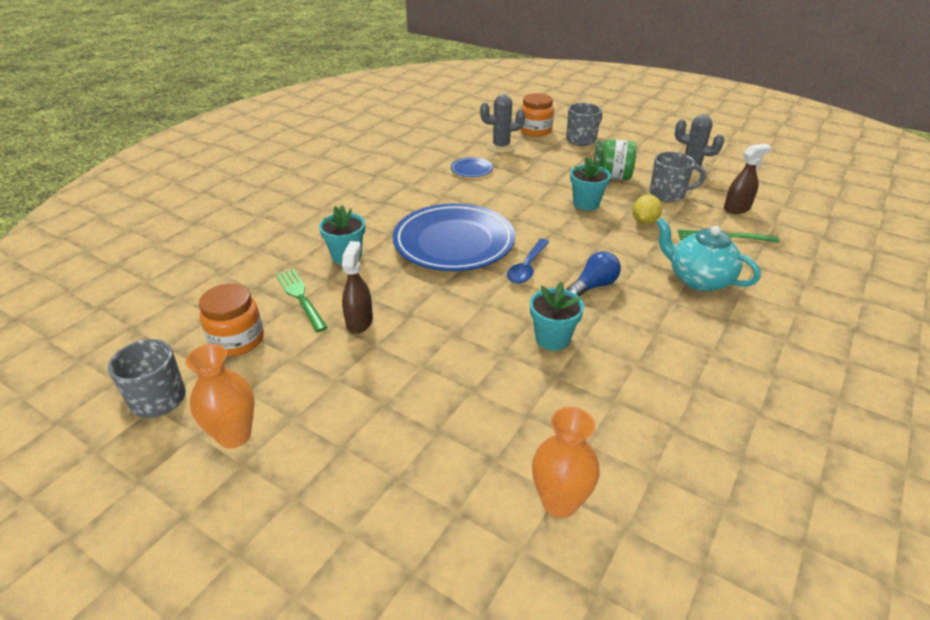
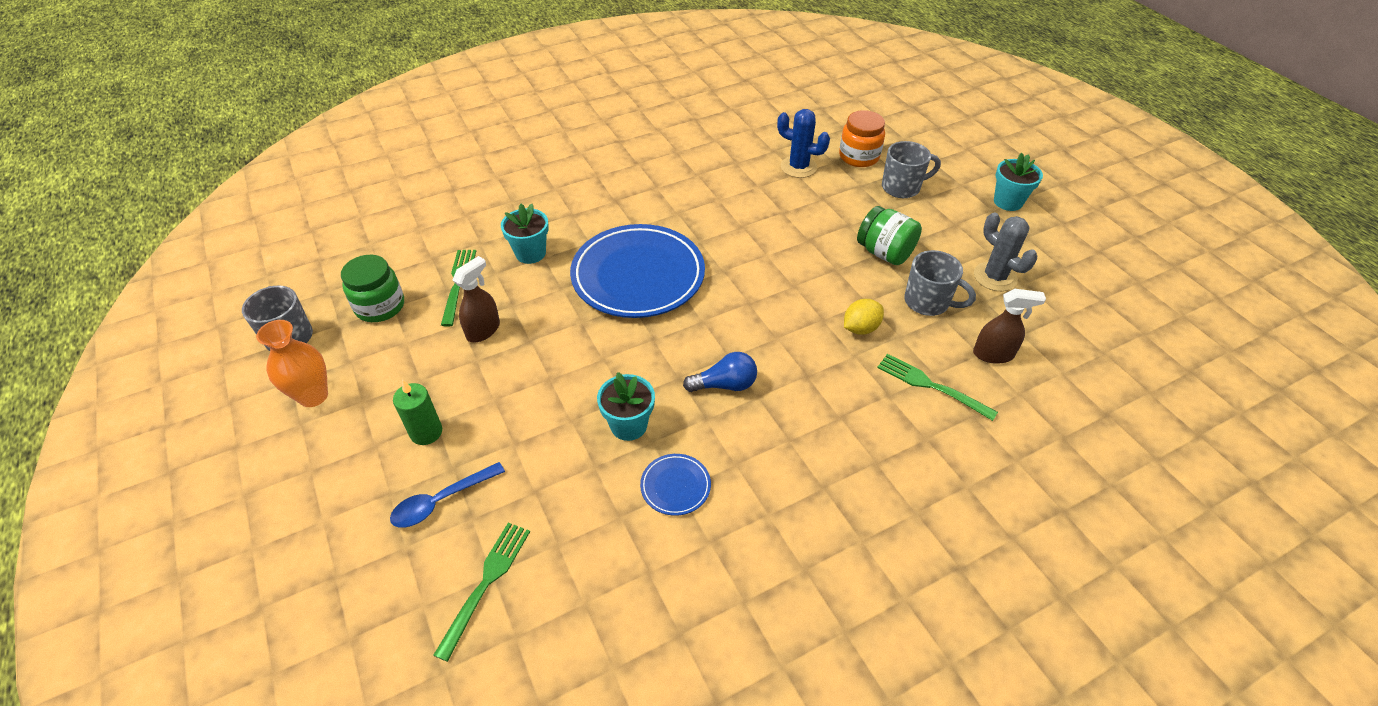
camera: 30 degrees right, 10 degrees up
orange jar [199,283,264,356] -> green jar [341,255,404,322]
blue plate [451,157,493,177] -> blue plate moved to [640,454,711,516]
grey cactus [480,94,525,153] -> blue cactus [777,109,830,178]
blue spoon [507,239,549,284] -> blue spoon moved to [390,462,505,528]
orange vase [532,407,600,518] -> green fork [433,523,530,662]
turquoise flower pot [570,157,611,211] -> turquoise flower pot moved to [994,153,1043,211]
turquoise teapot [656,218,761,292] -> none
none -> green candle [393,380,442,445]

